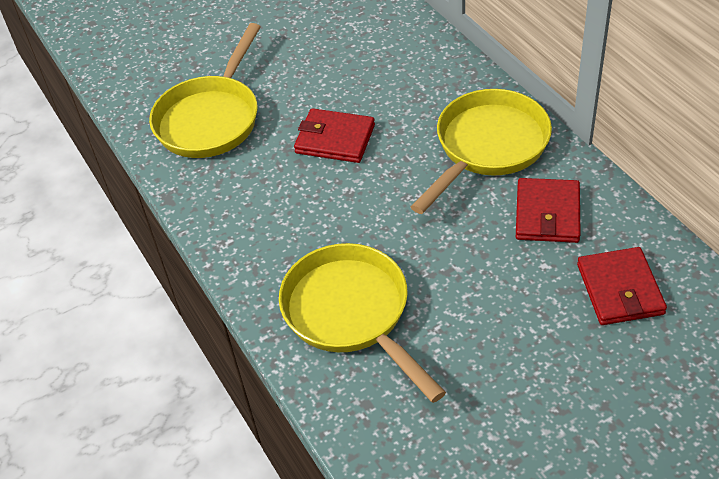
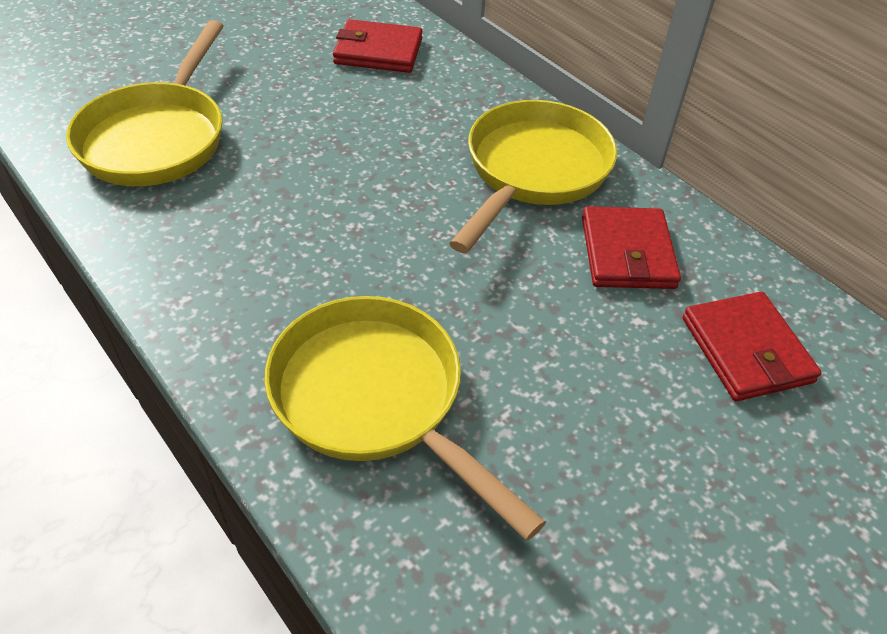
camera: 15 degrees left, 0 degrees up
red wallet [294,108,375,163] -> red wallet moved to [333,19,422,73]

